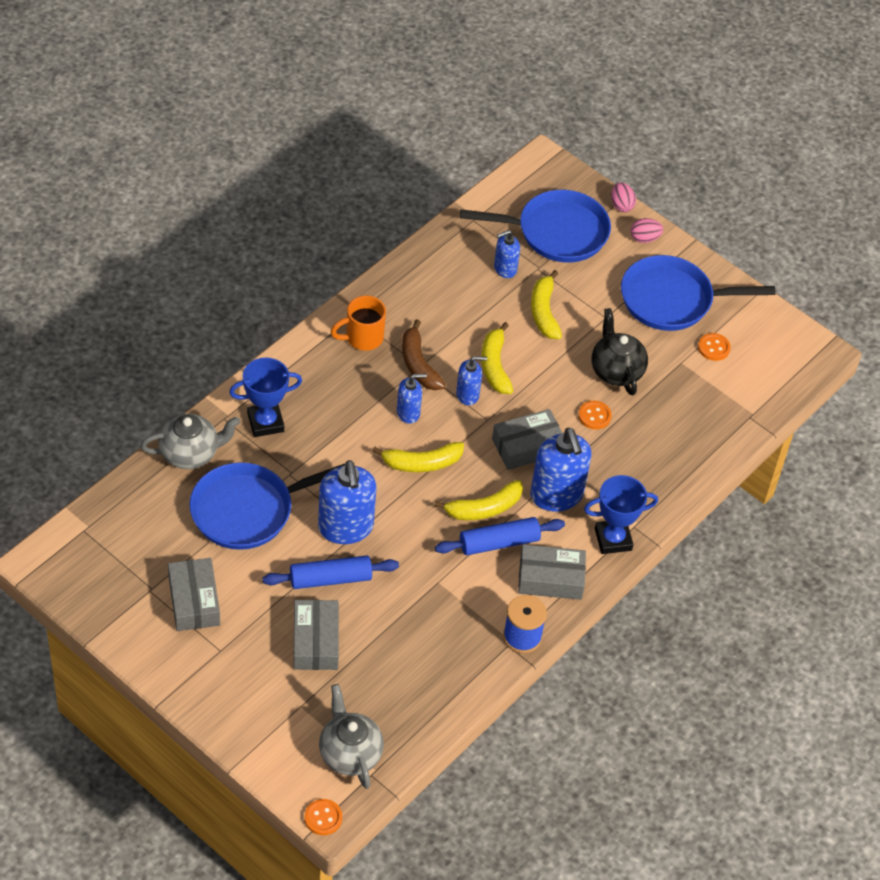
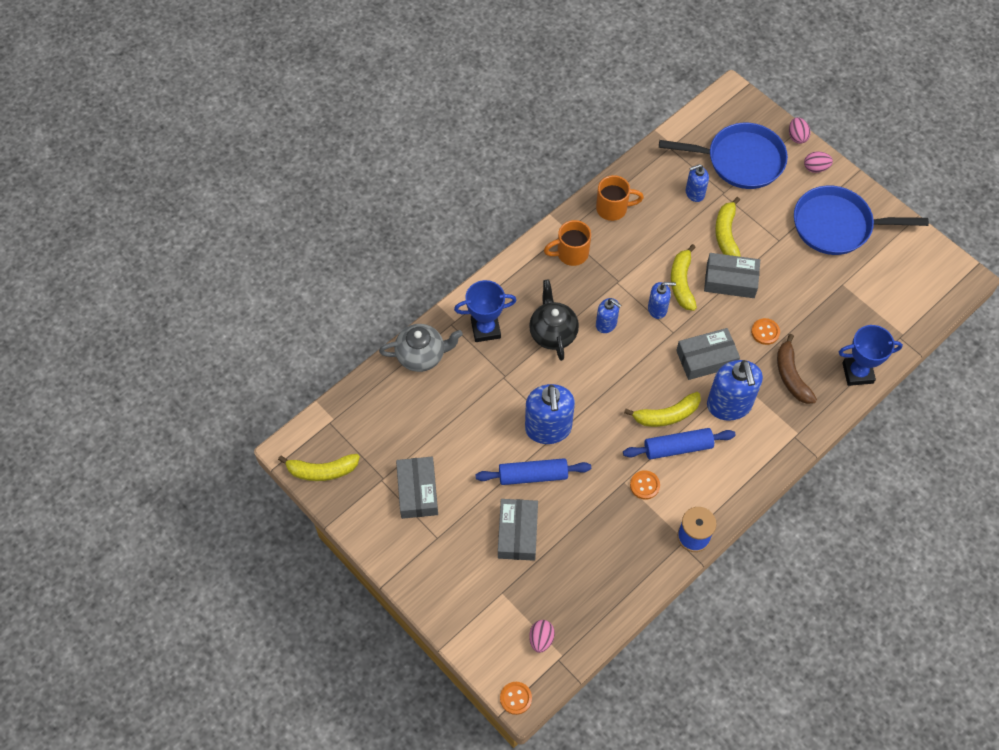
camera: 10 degrees right, 10 degrees up
blue pan [189,462,345,550] -> none
grey teapot [319,684,384,789] -> pink egg [529,620,555,653]
yellow banana [372,442,464,472] -> yellow banana moved to [278,454,360,481]
blue soap dispenser [397,374,427,424] -> blue soap dispenser turned 45 degrees clockwise [596,298,621,333]
brown banana [402,319,446,390] -> brown banana moved to [777,334,817,404]
grey box [518,544,586,600] -> grey box moved to [704,253,760,298]
blue trophy [584,475,658,554] -> blue trophy moved to [839,325,903,386]
black teapot [591,308,648,396] -> black teapot moved to [529,280,579,361]
orange button [698,333,731,361] -> orange button moved to [630,470,660,500]
none -> orange mug [596,175,644,221]

